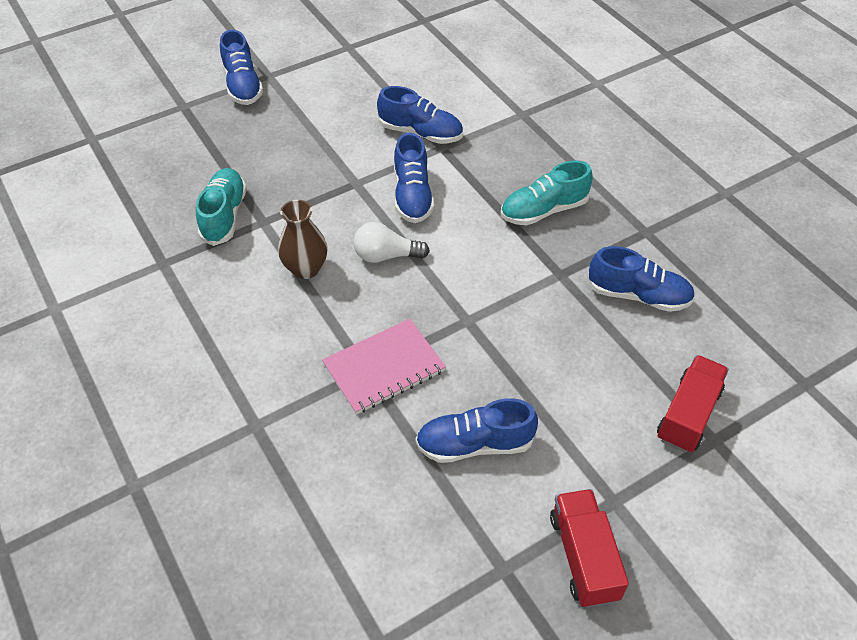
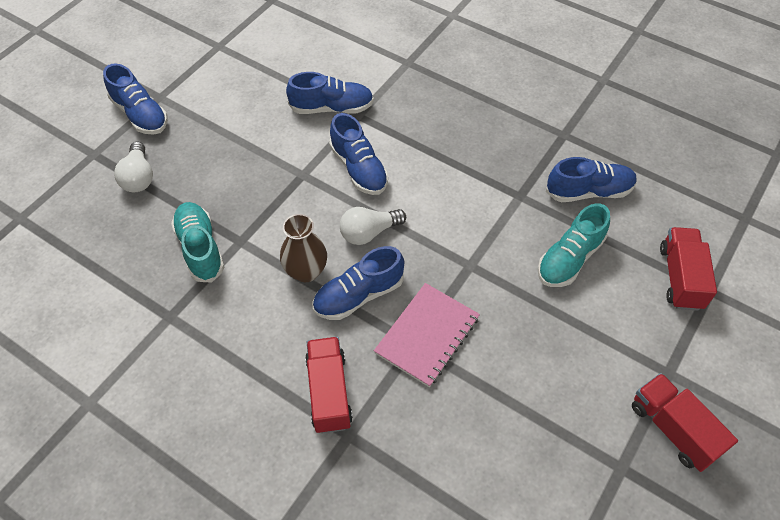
camera: 25 degrees left, 5 degrees up
blue shoe [415,398,538,463] -> blue shoe moved to [313,246,404,320]
turquoise shoe [501,160,593,225] -> turquoise shoe moved to [538,203,610,287]
none -> white light bulb [114,142,153,192]
none -> red truck [305,337,353,434]

